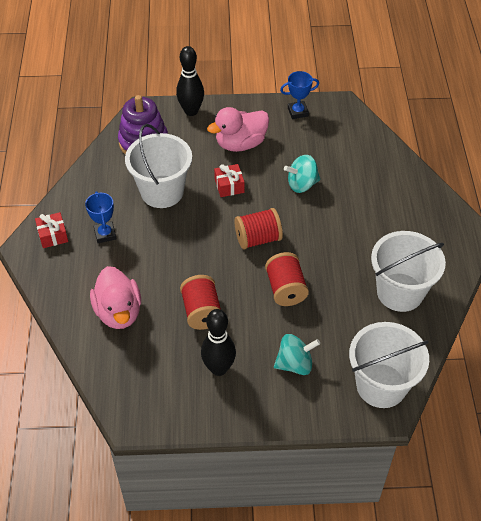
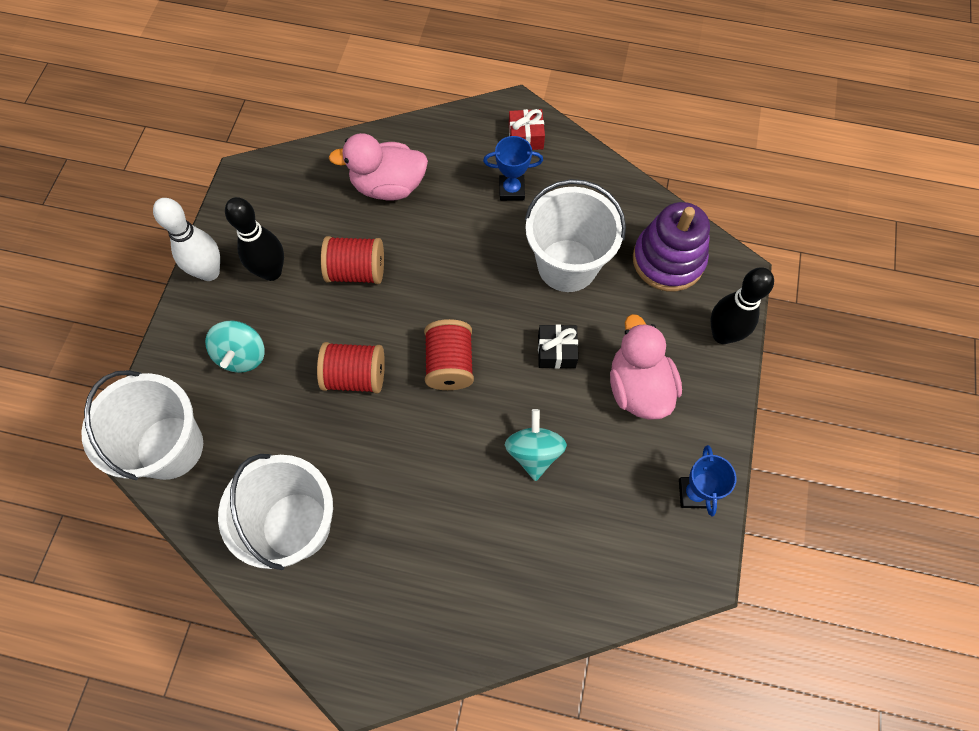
camera: 105 degrees right, 15 degrees up
red gift [214,164,245,197] -> black gift [538,324,578,369]
none -> white bowling pin [153,198,220,281]

